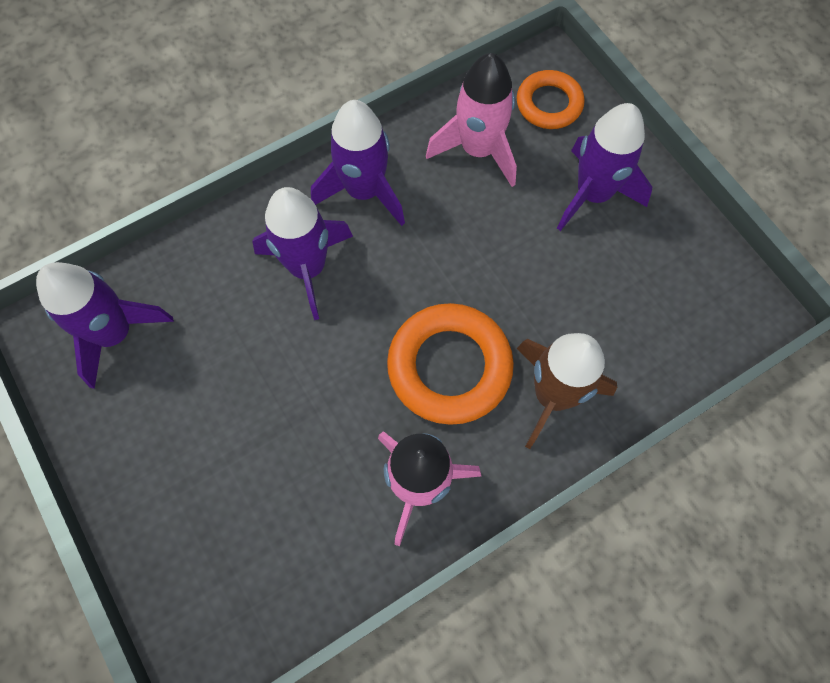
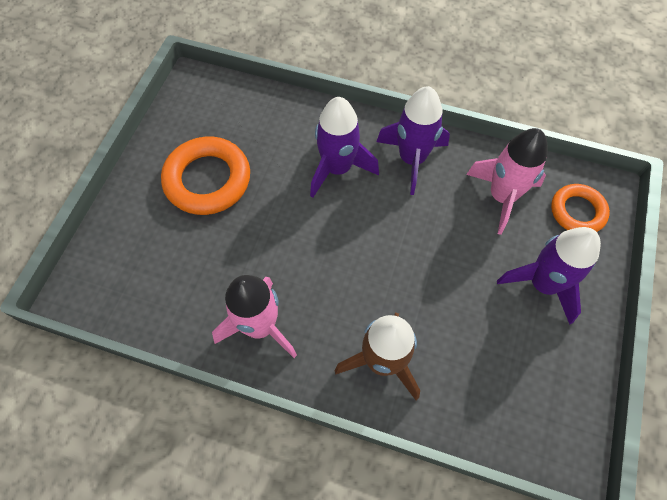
camera: 50 degrees right, 5 degrees down
purple rocket [36,262,174,389] -> none
orange ring [387,303,514,425] -> orange ring moved to [161,137,250,215]

